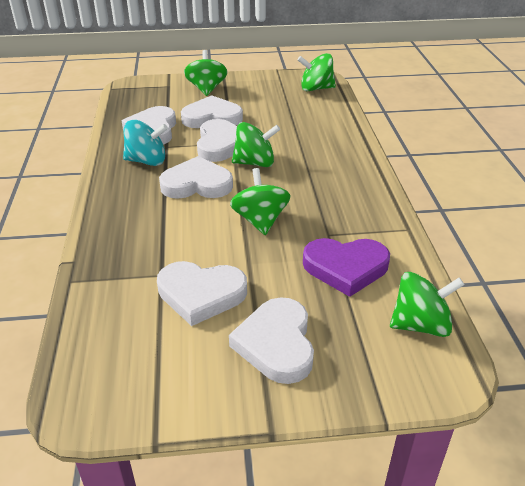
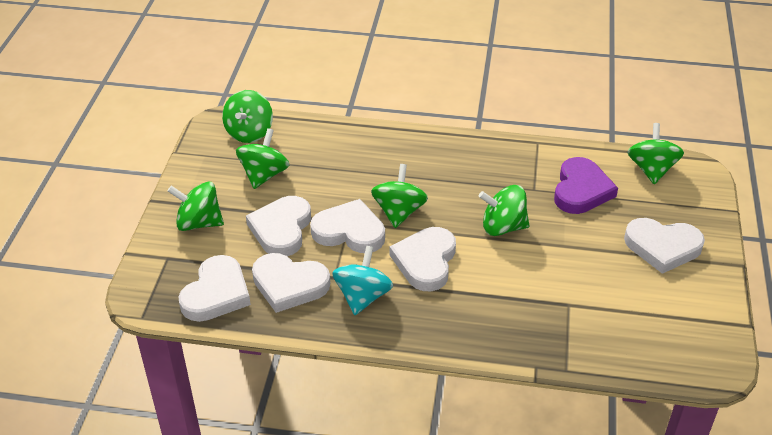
camera: 75 degrees left, 5 degrees up
white heart [157,261,247,326] -> white heart moved to [178,255,251,322]
none -> green spinning top [236,128,289,189]

